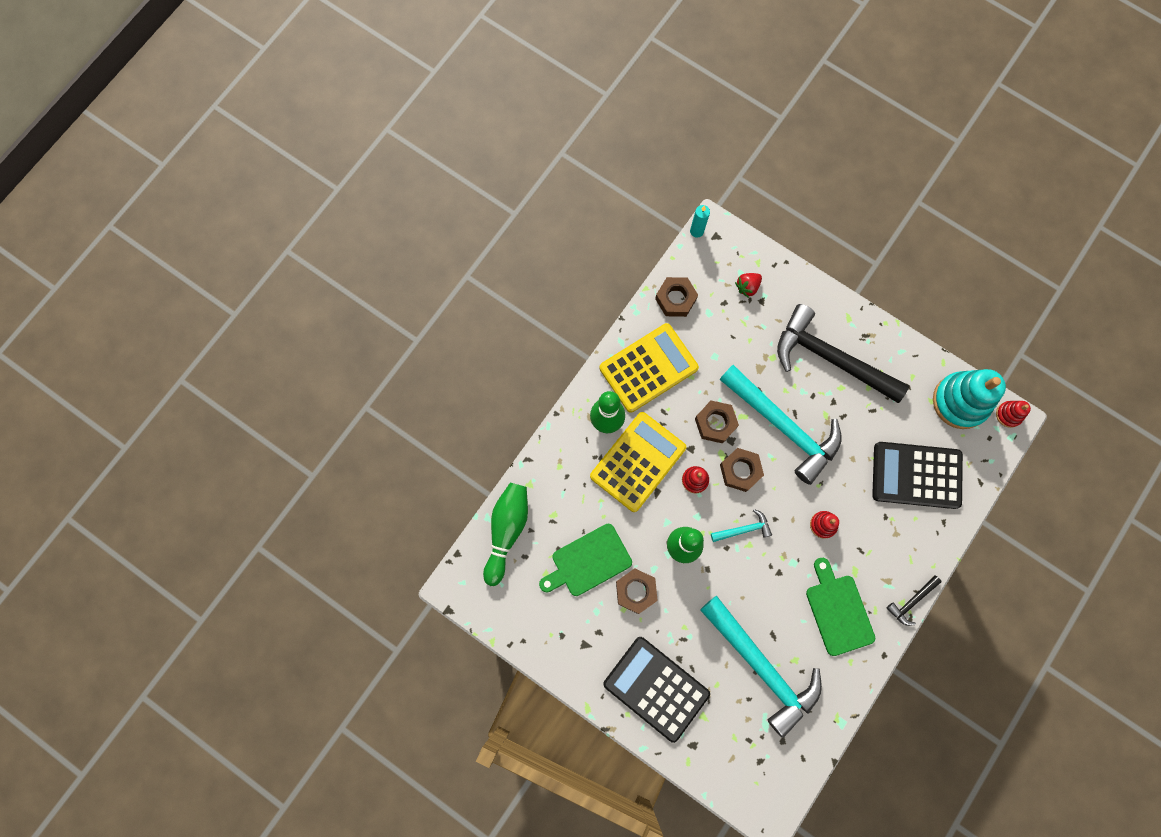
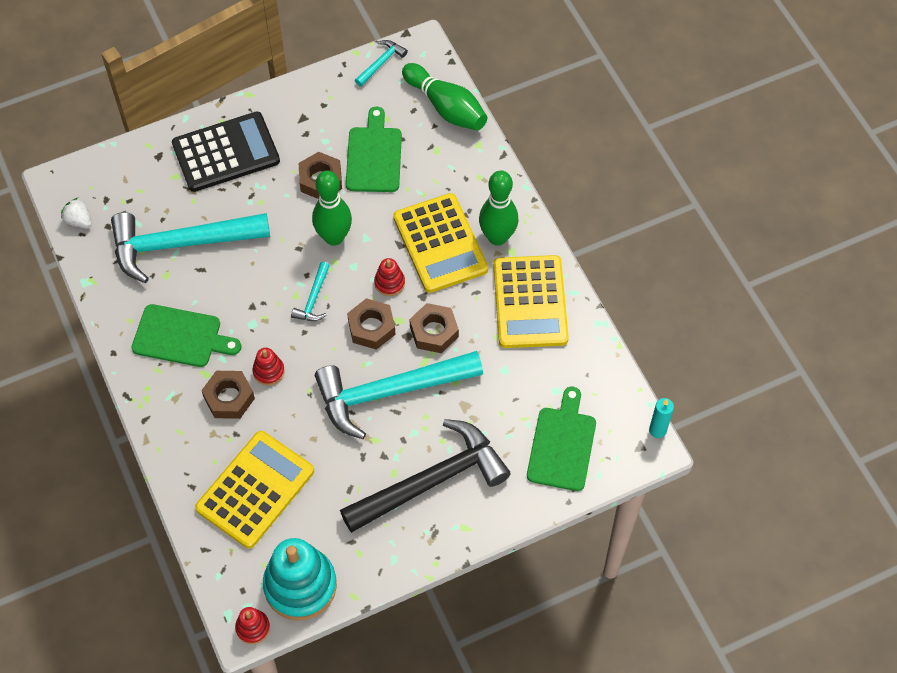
camera: 120 degrees right, 15 degrees down
brown nut [655,277,698,317] -> brown nut moved to [201,371,255,419]
red strawberry [735,273,762,298] -> green cutting board [527,387,596,491]
black calculator [872,442,963,509] -> yellow calculator [195,431,314,548]
black hammer [887,575,942,626] -> none
none -> white strawberry [61,198,92,228]
none -> turquoise hammer [355,40,408,87]

